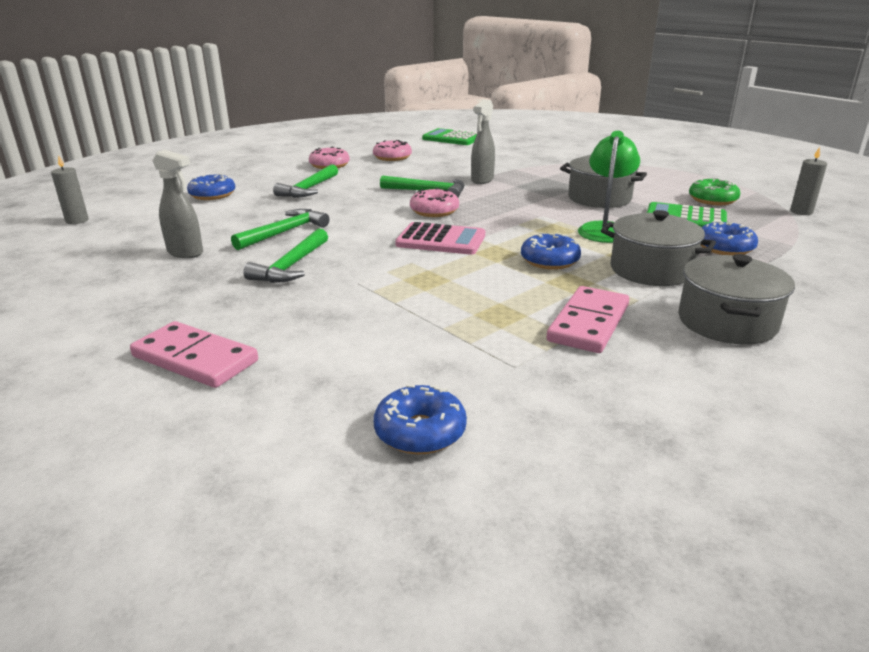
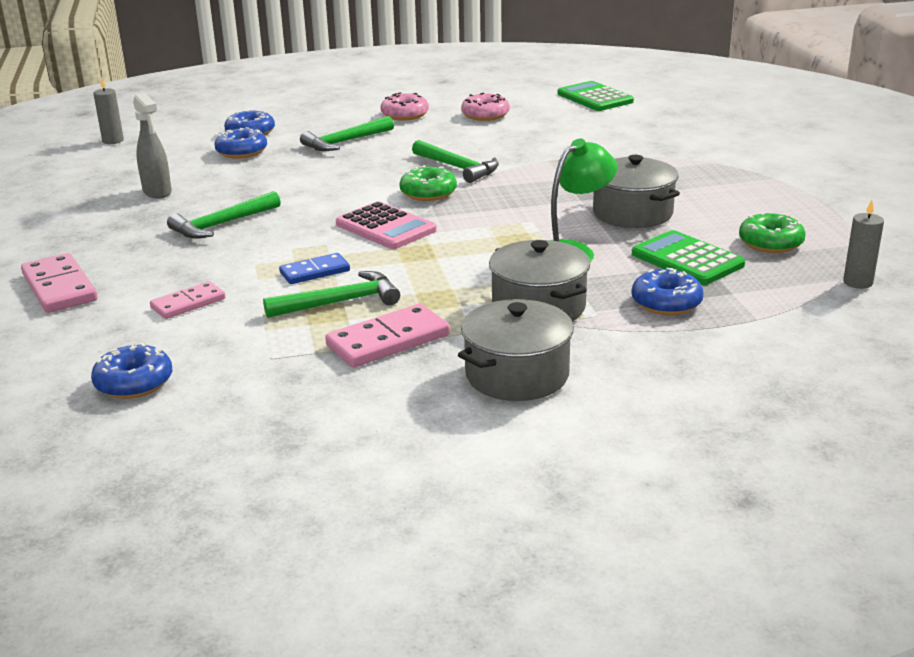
camera: 30 degrees right, 0 degrees up
green hammer [231,209,329,250] -> green hammer moved to [263,271,400,318]
pink donut [410,188,459,217] -> green donut [399,165,457,201]
grey spray bottle [471,99,495,184] -> none
blue donut [521,232,581,270] -> blue donut moved to [215,127,267,159]
none -> pink domino [150,281,225,319]
none -> blue domino [279,253,350,284]

